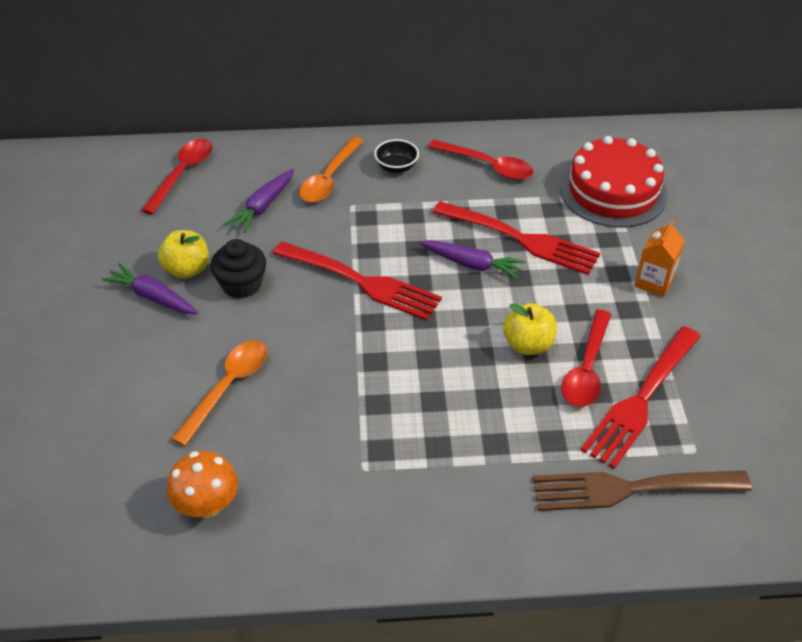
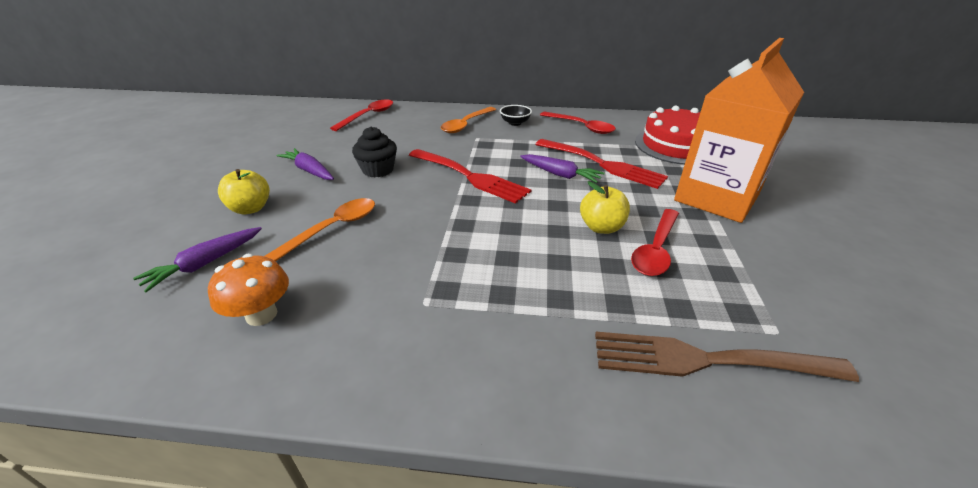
camera: 10 degrees right, 10 degrees down
yellow apple [158,230,209,279] -> yellow apple moved to [218,169,270,214]
purple carrot [224,169,294,233] -> purple carrot moved to [133,227,262,292]
red fork [581,326,701,469] -> none
orange carton [634,220,685,297] -> orange carton [674,38,804,223], size x2.36

